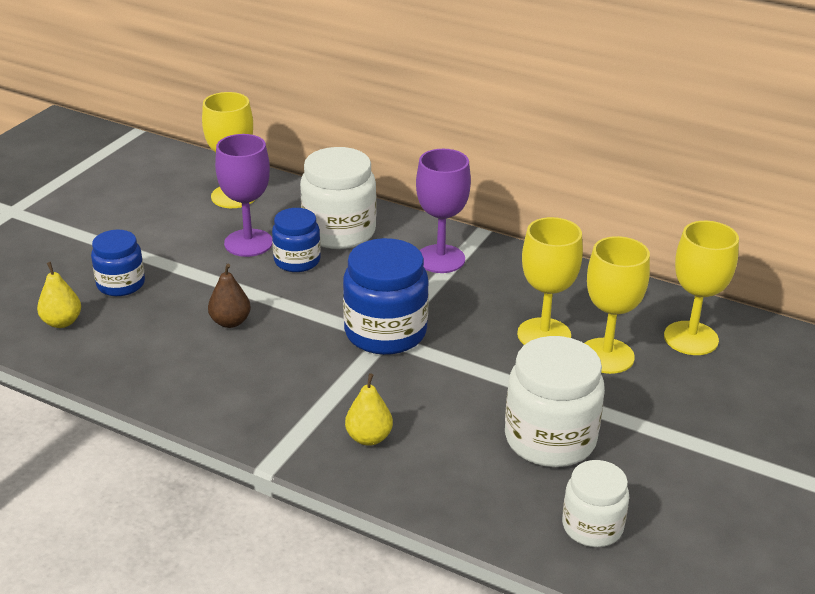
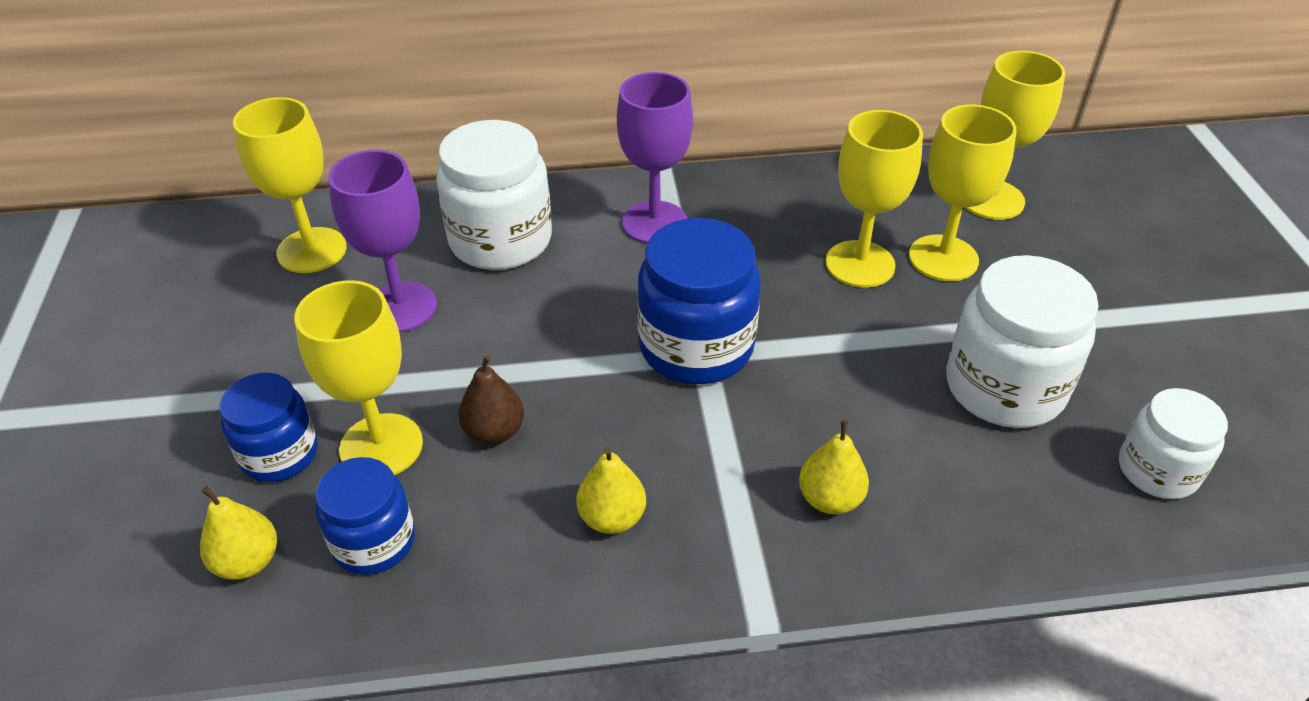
camera: 35 degrees left, 10 degrees up
blue jar [272,208,321,272] -> blue jar moved to [316,457,415,575]
none -> yellow goblet [294,280,423,475]
none -> yellow pear [576,447,646,534]

